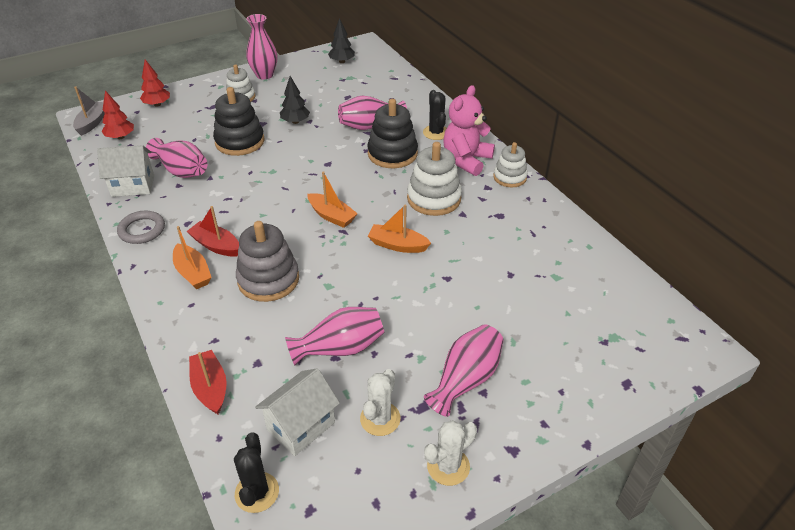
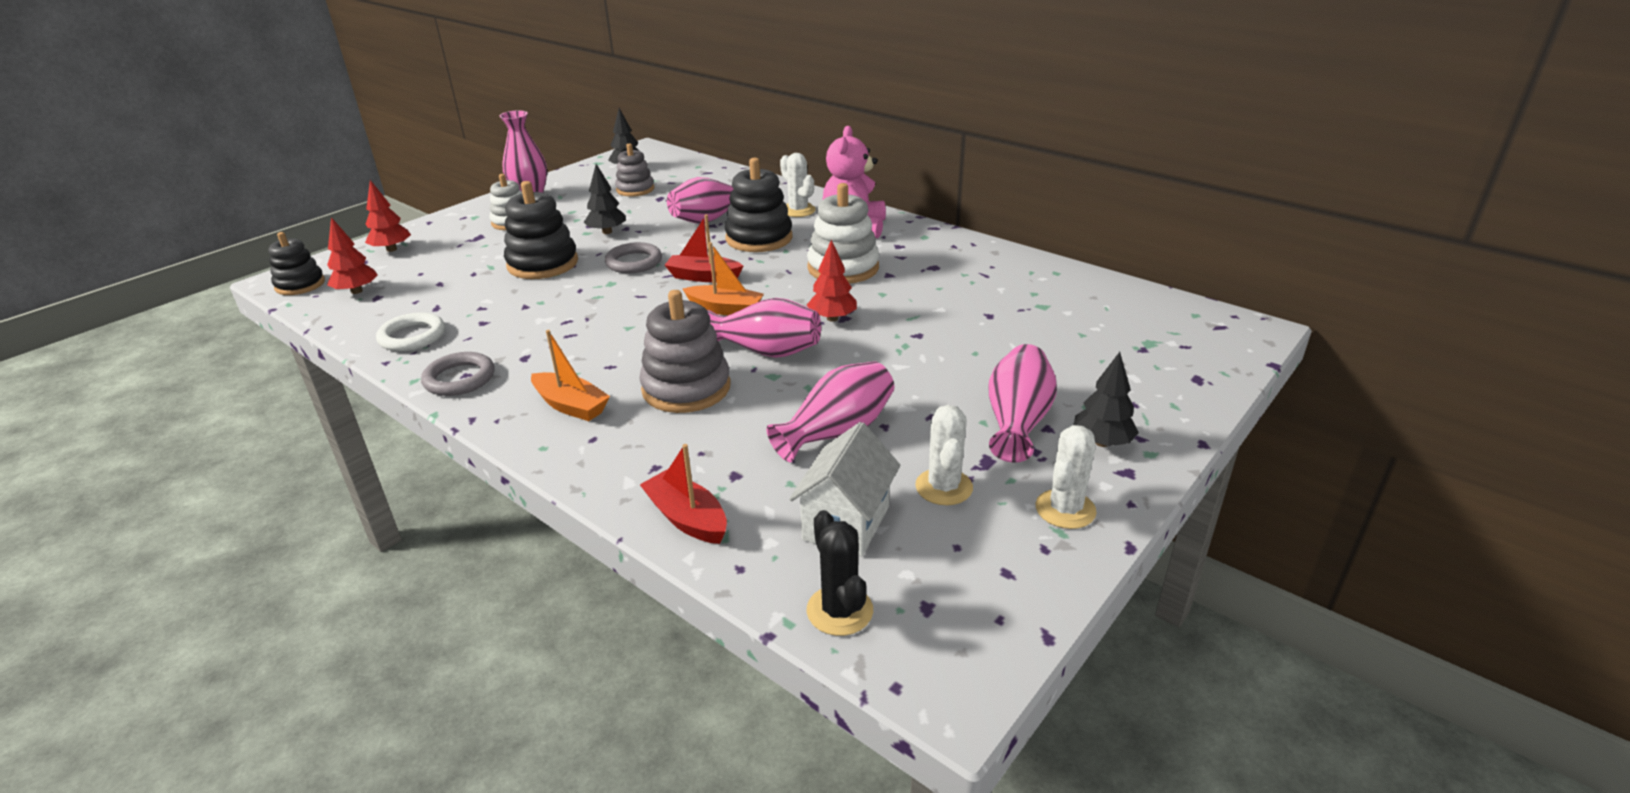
camera: 20 degrees left, 10 degrees down
grey boat [73,87,105,136] -> black stacking toy [268,232,325,295]
white house [97,145,154,197] -> white ring [376,312,445,351]
pink vase [146,138,208,178] -> pink vase moved to [707,298,821,358]
red boat [187,206,239,257] -> red boat moved to [665,214,743,282]
orange boat [368,204,431,253] -> red tree [807,240,857,322]
black cactus [423,90,447,140] -> white cactus [780,153,816,217]
white stacking toy [493,142,528,187] -> none
none -> grey ring [605,242,662,273]
none -> grey stacking toy [615,143,654,196]
none -> black tree [1073,352,1139,447]

